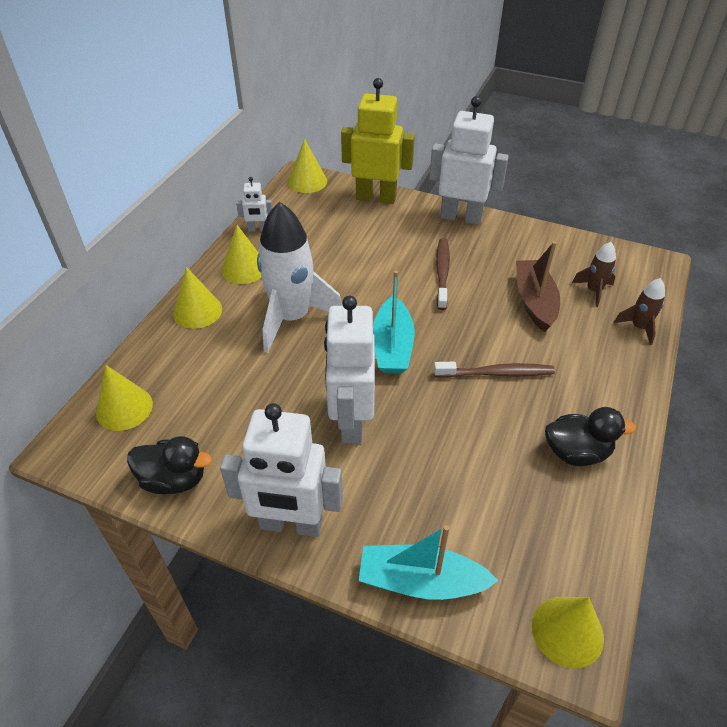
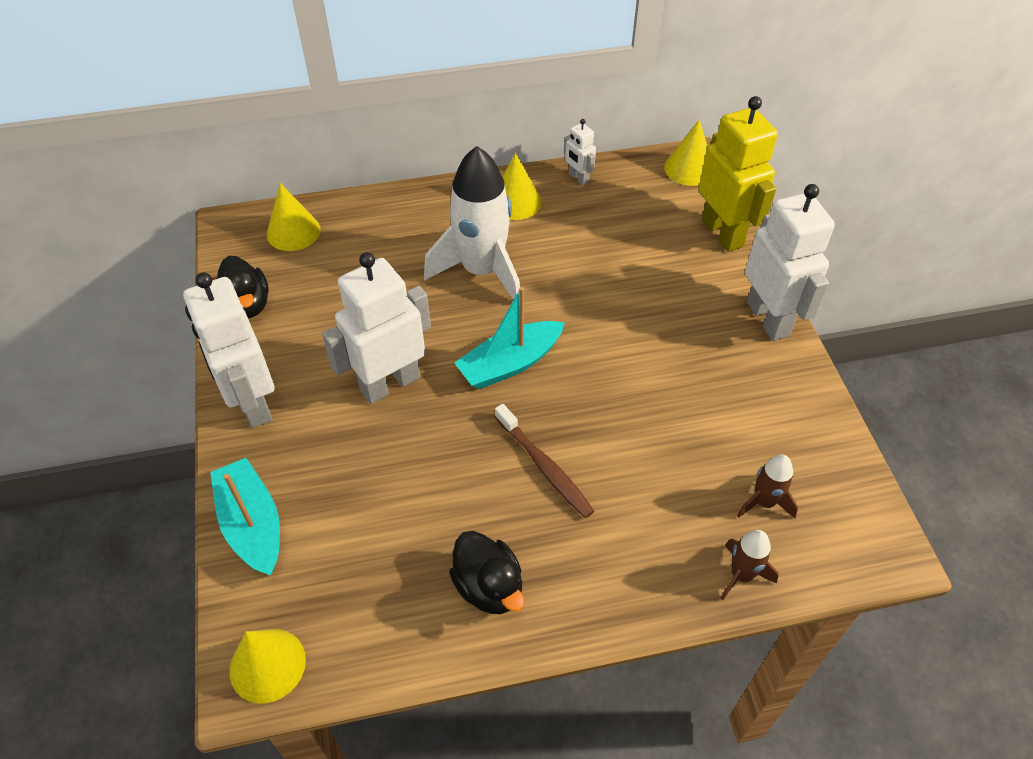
camera: 55 degrees right, 5 degrees up
yellow cone [173,267,222,329] -> none
brown toothbrush [436,238,450,310] -> none
brown boat [516,241,560,332] -> none

